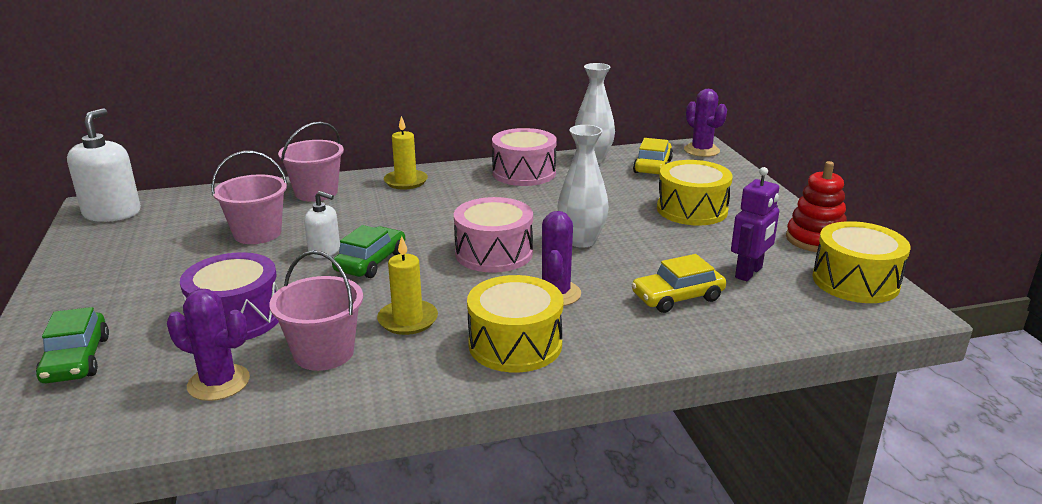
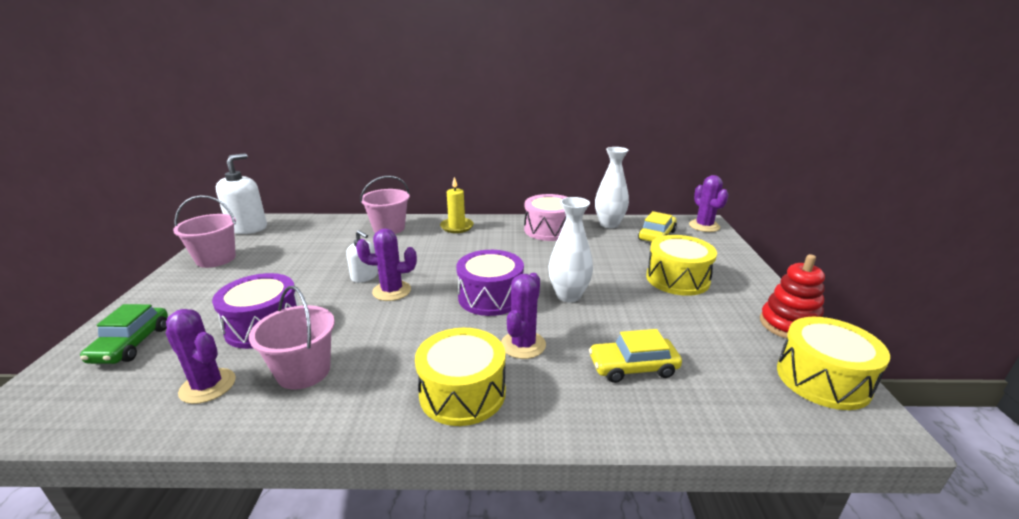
camera: 15 degrees right, 0 degrees up
pink bucket [211,151,288,244] -> pink bucket moved to [173,195,236,268]
green car [332,225,405,278] -> purple cactus [356,228,417,301]
yellow candle [377,236,438,335] -> none
pink drum [454,197,533,273] -> purple drum [456,250,524,316]
purple robot [731,167,779,281] -> none

